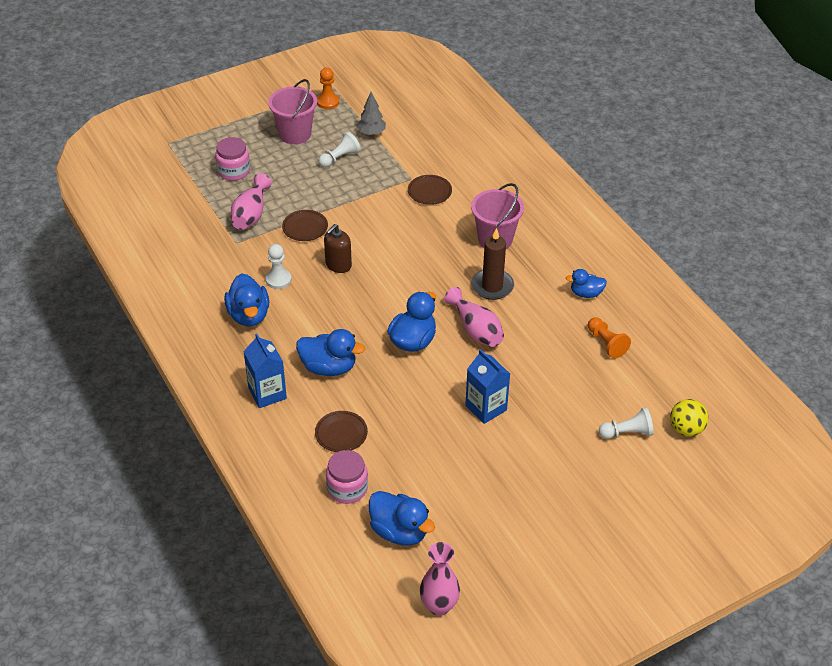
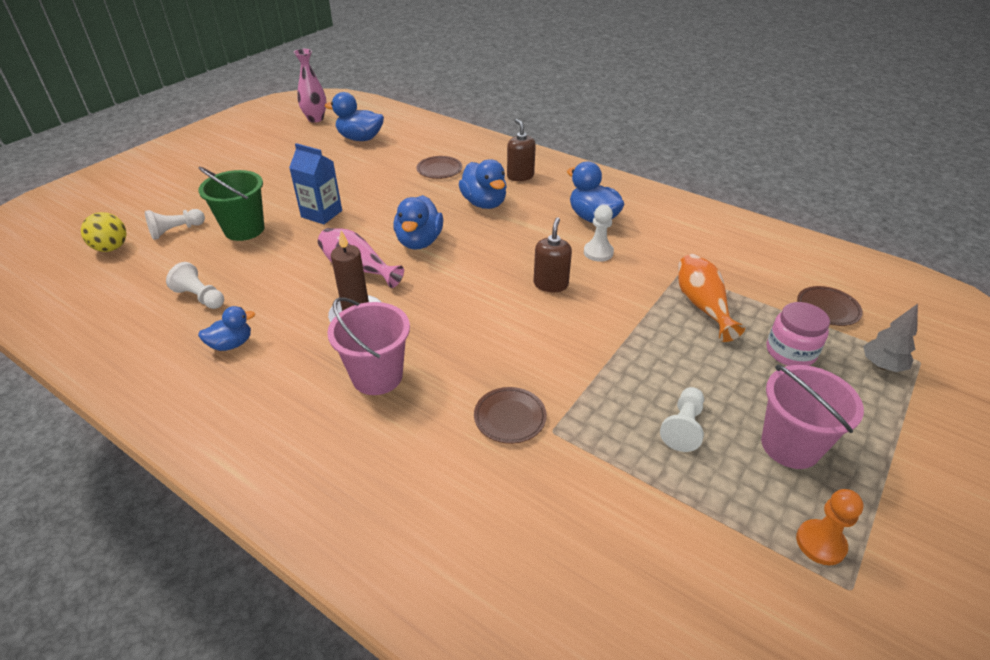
camera: 155 degrees right, 5 degrees down
pink vase [231,173,272,230] -> orange vase [678,254,745,342]
blue carton [243,334,287,408] -> brown soap dispenser [507,119,536,181]
brown plate [282,210,328,241] -> brown plate moved to [797,286,863,326]
blue duck [296,329,365,376] -> blue duck turned 105 degrees counterclockwise [459,159,507,209]
pink jar [326,450,368,504] -> none
grey tree [357,92,386,135] -> grey tree moved to [863,304,918,372]
orange pawn [588,317,631,359] -> white pawn [166,262,224,309]
none -> green bucket [198,167,265,241]

